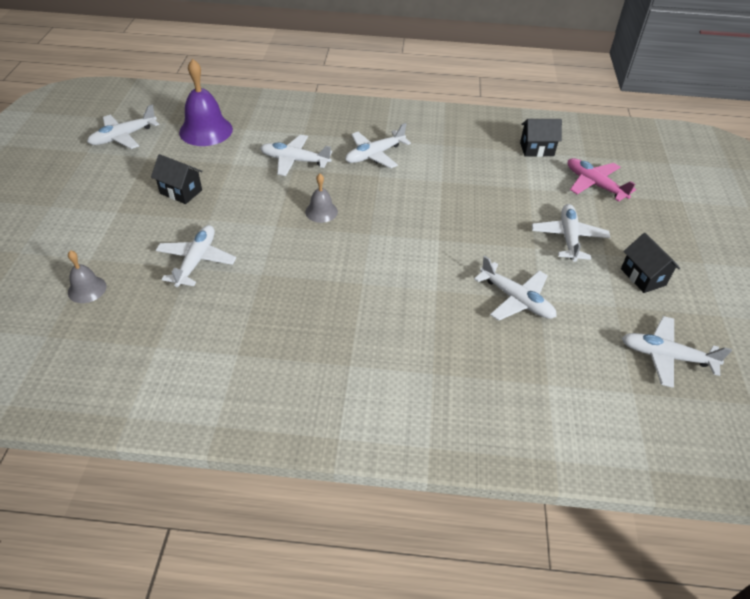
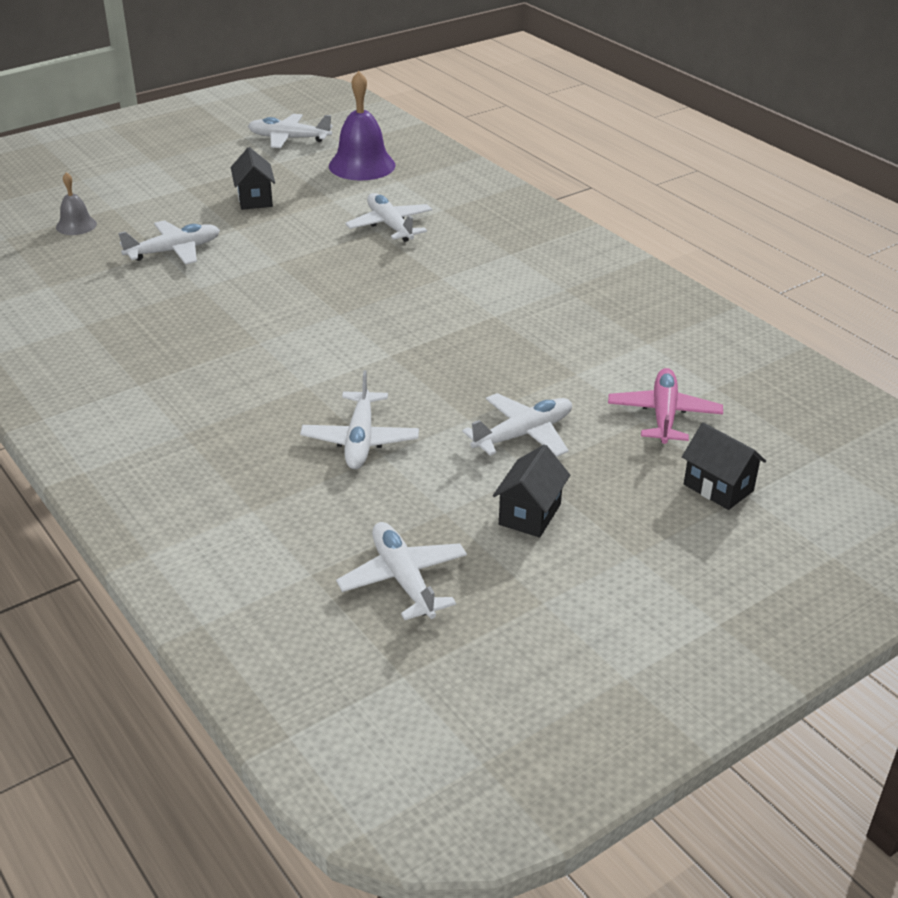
camera: 50 degrees right, 10 degrees down
grey bell [305,174,338,223] -> none
white plane [345,123,411,168] -> none
black house [520,119,562,157] -> black house moved to [682,423,766,510]

